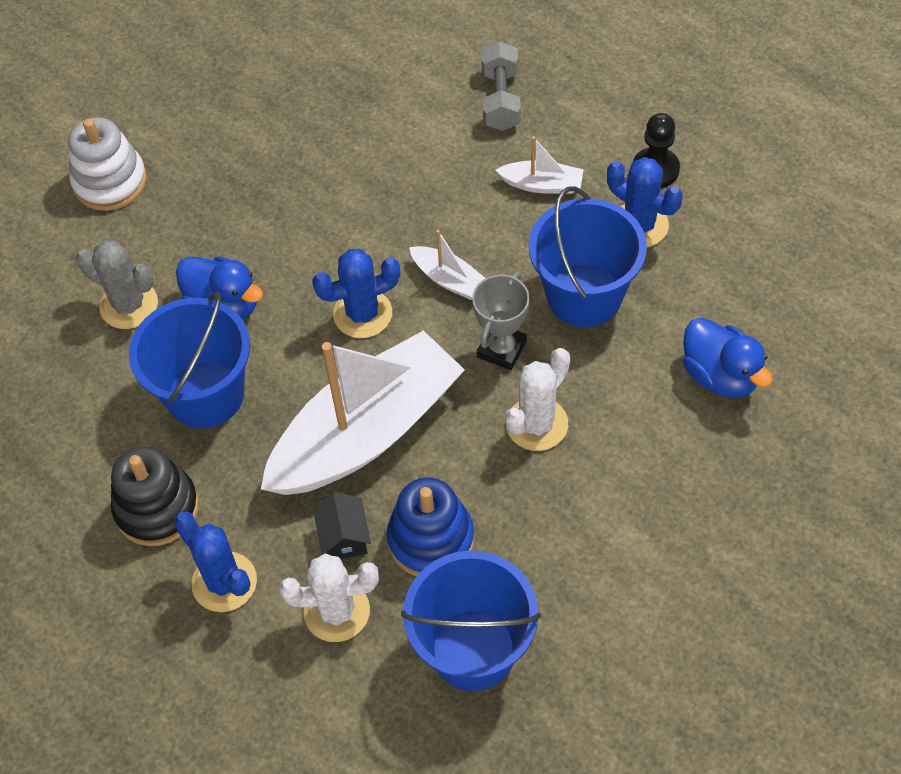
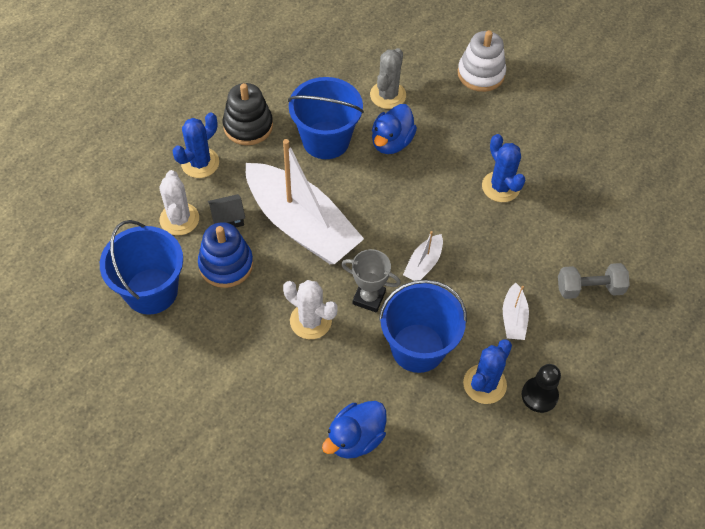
camera: 80 degrees right, 0 degrees up
blue cactus [312,249,400,338] -> blue cactus moved to [482,134,525,202]

